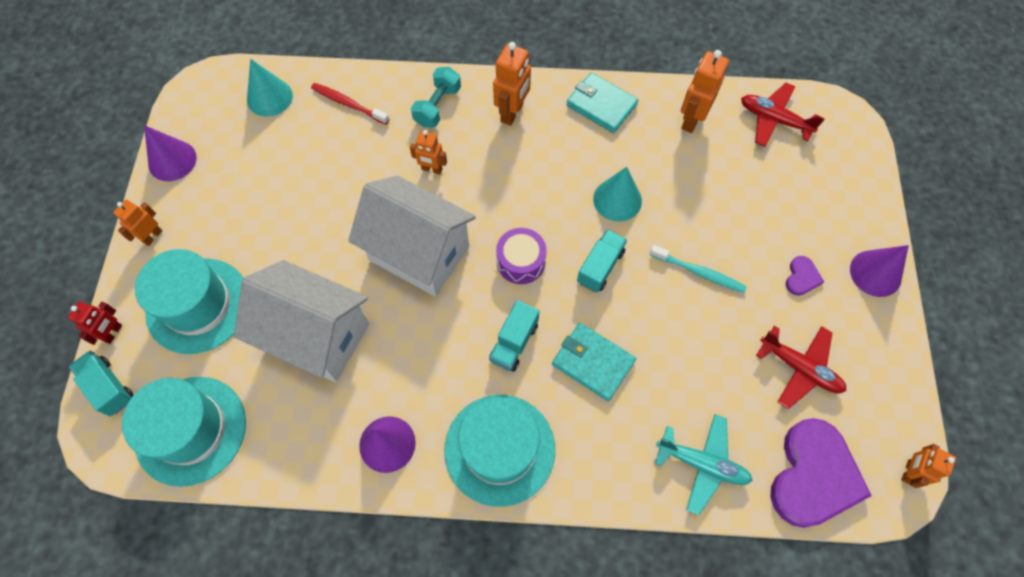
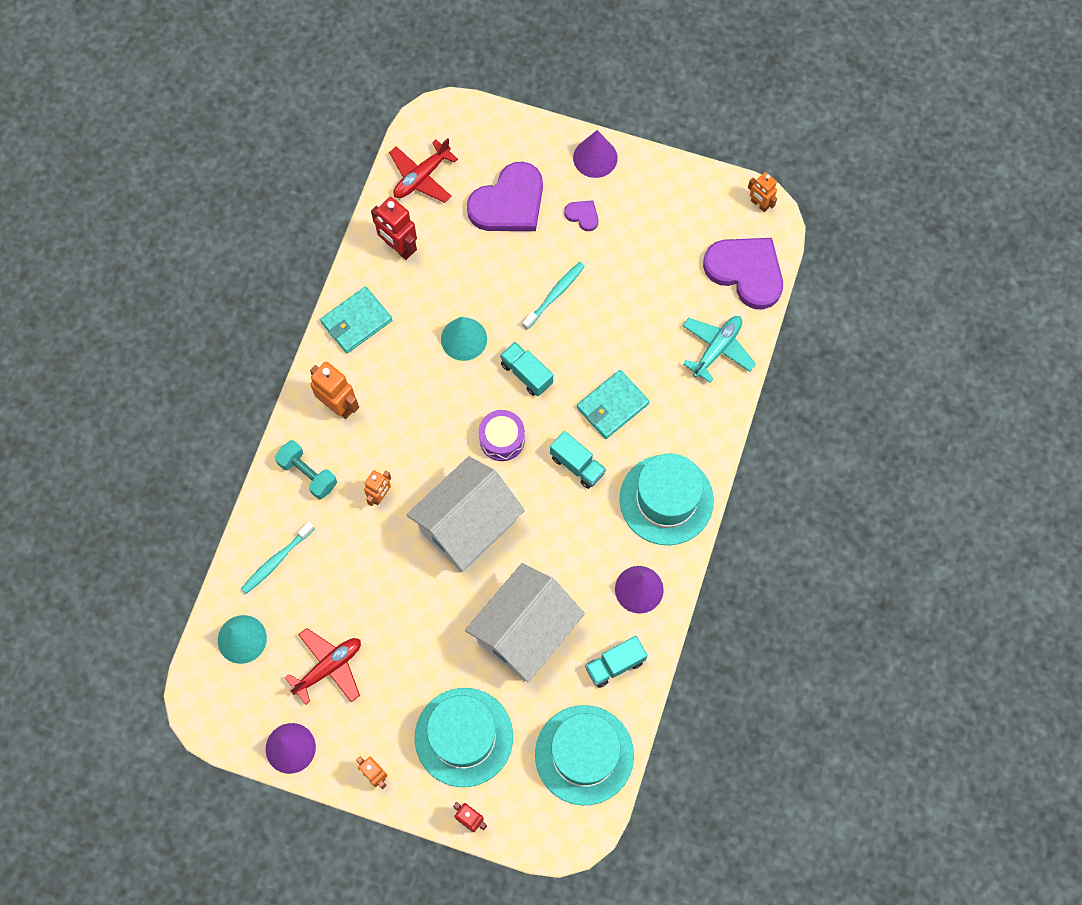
camera: 75 degrees left, 5 degrees up
turquoise truck [69,350,133,416] -> turquoise truck moved to [585,636,648,688]
red toothbrush [311,83,389,125] -> turquoise toothbrush [241,522,315,594]
orange robot [681,50,729,133] -> red robot [371,197,417,260]
red plane [756,326,846,409] -> red plane moved to [284,628,361,705]
none -> purple heart [467,162,543,231]

